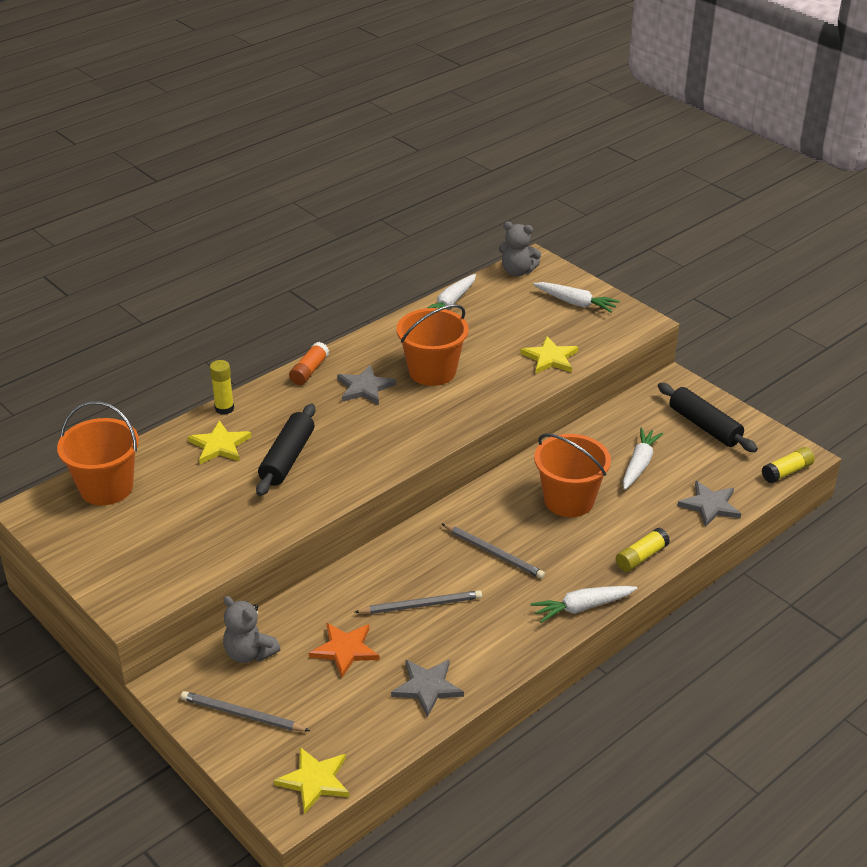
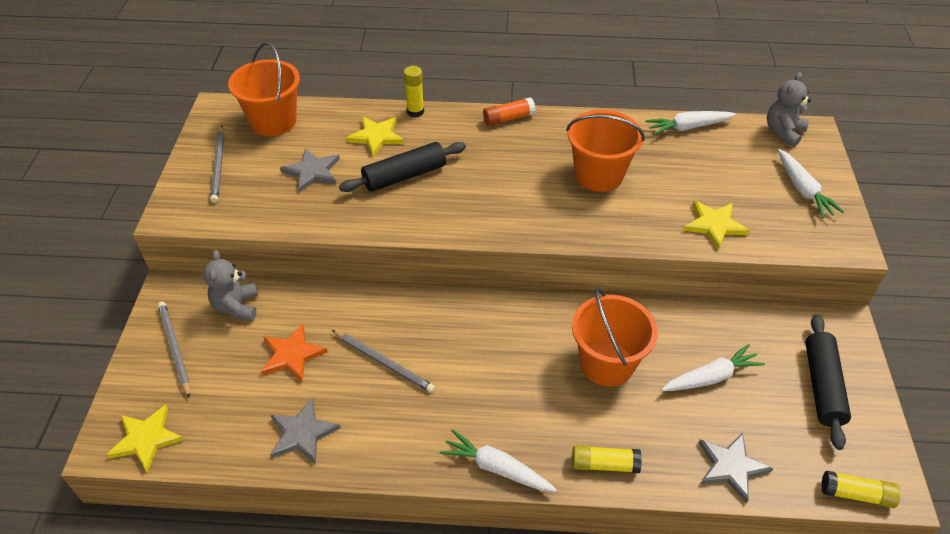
camera: 45 degrees right, 10 degrees up
grey star [337,365,396,405] -> grey star moved to [280,148,340,193]
grey pencil [442,524,545,579] -> grey pencil moved to [210,125,225,203]
grey teddy bear [499,222,541,276] -> grey teddy bear turned 60 degrees clockwise [767,72,811,147]

